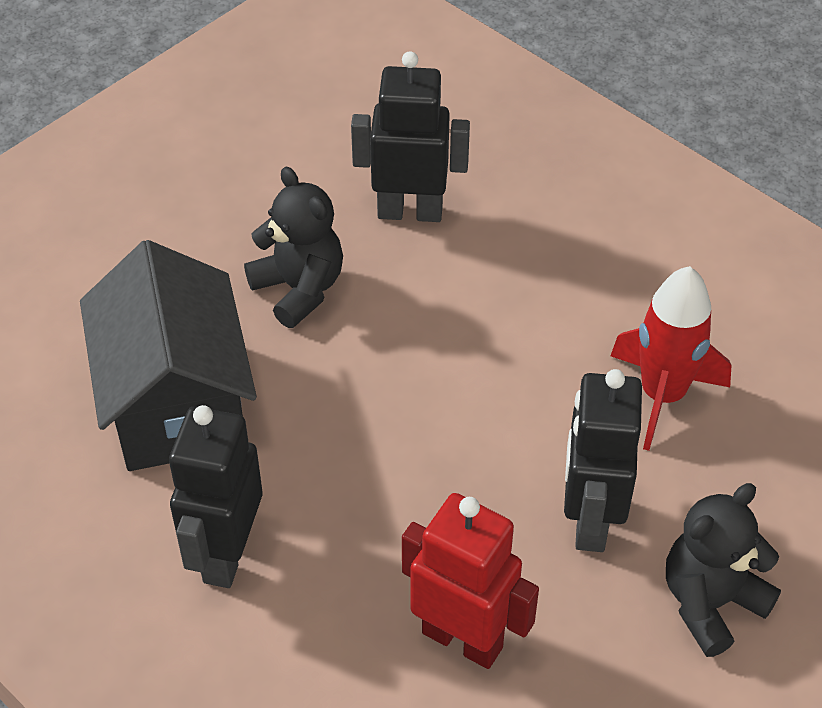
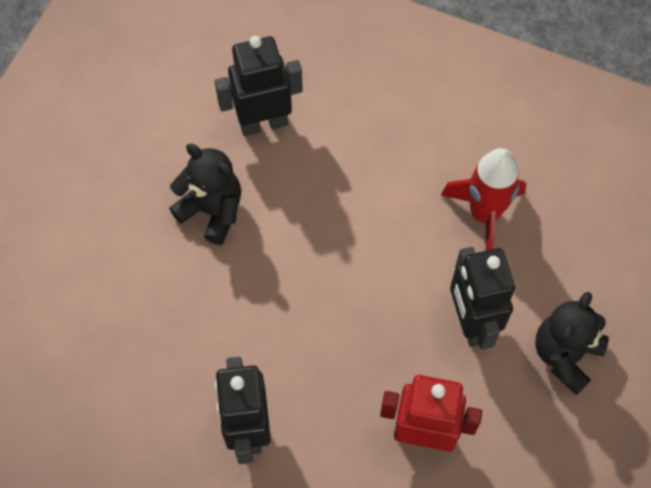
camera: 20 degrees left, 15 degrees up
black house [80,240,257,471] -> none

